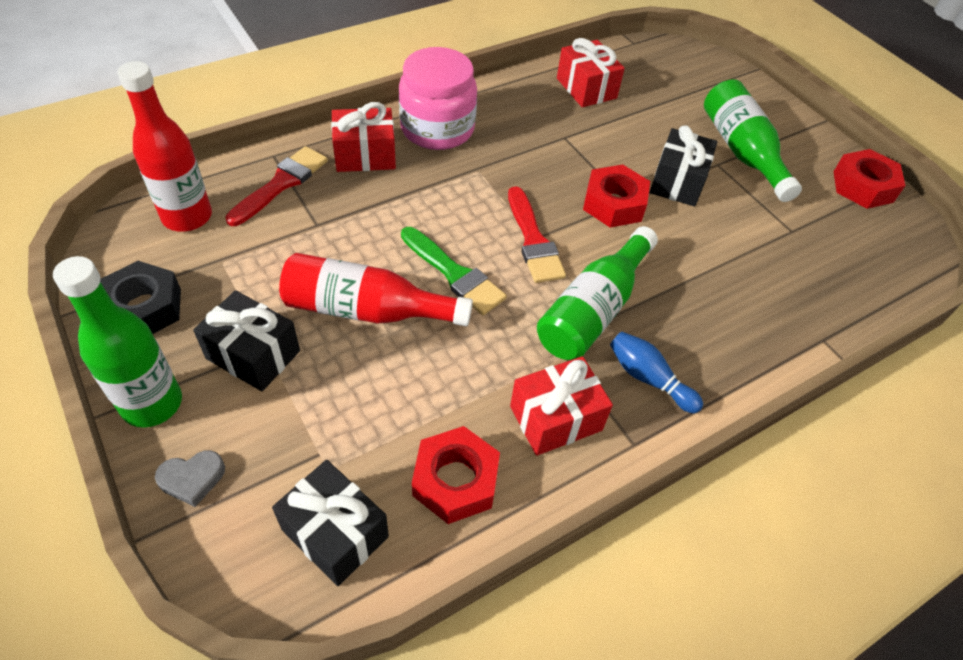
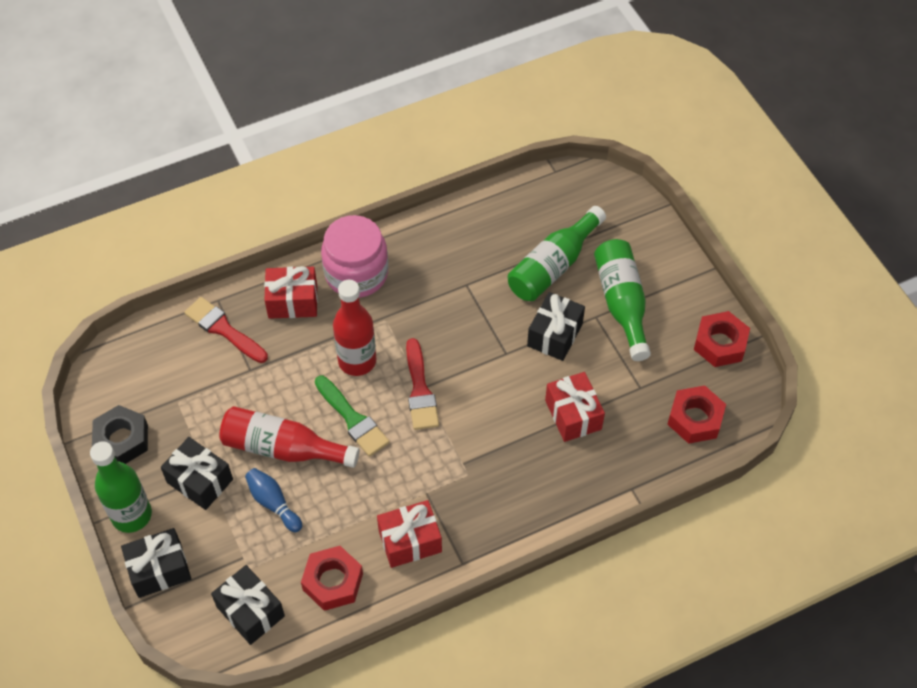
camera: 10 degrees right, 5 degrees up
red bottle [117,61,212,232] -> red bottle moved to [333,280,376,376]
grey heart [155,450,225,507] -> black gift [121,528,191,598]
red brush [225,146,328,226] -> red brush turned 90 degrees counterclockwise [184,297,268,363]
green bottle [537,226,658,360] -> green bottle moved to [508,206,606,301]
red gift [557,38,625,107] -> red gift moved to [545,372,605,442]
red nut [583,165,650,228] -> red nut moved to [667,385,726,444]
blue bowling pin [610,331,703,413] -> blue bowling pin moved to [245,468,302,532]

